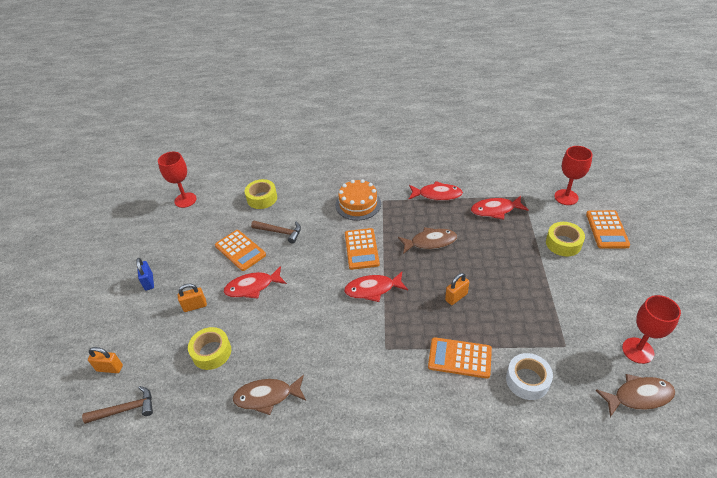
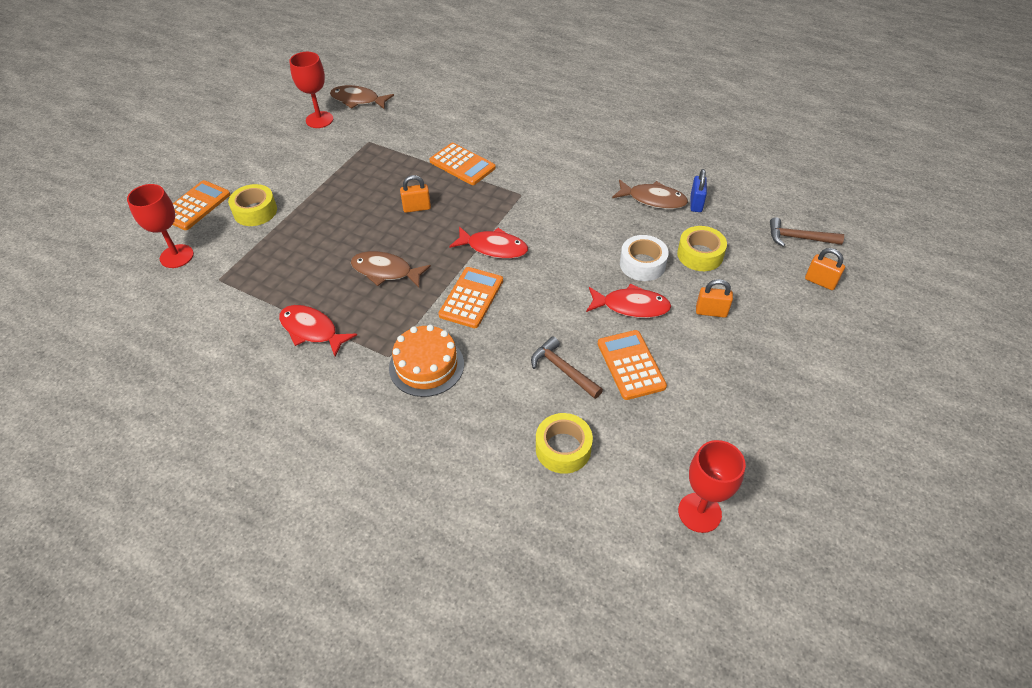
camera: 155 degrees left, 5 degrees up
blue padlock [136,258,154,291] -> blue padlock moved to [691,169,707,212]
red fish [471,195,529,220] -> none
white tape [506,353,553,400] -> white tape moved to [620,235,668,281]

